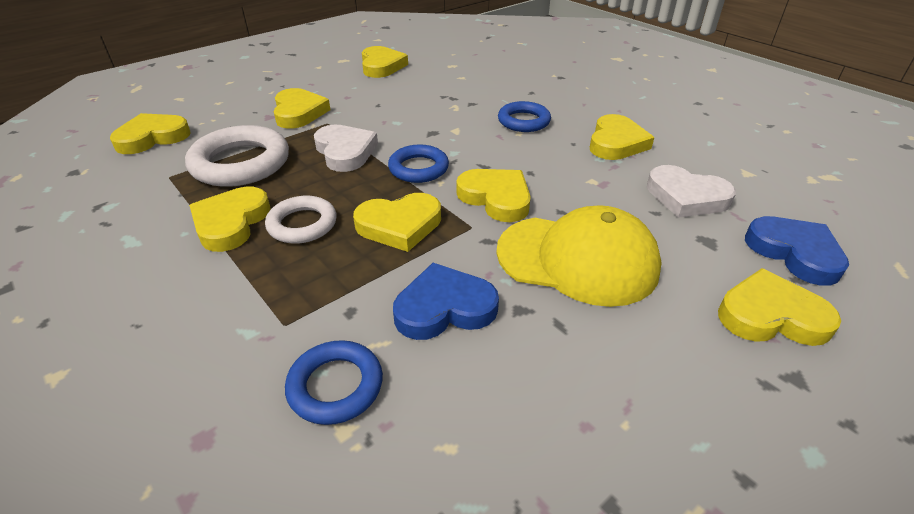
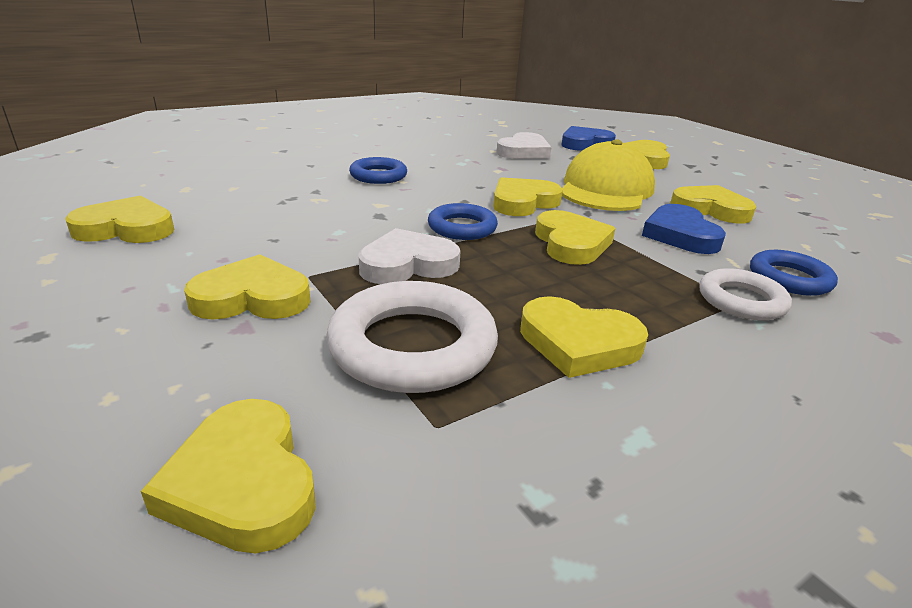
camera: 85 degrees left, 10 degrees down
white ring [265,196,337,244] -> white ring moved to [699,268,792,320]
yellow heart [590,114,655,160] -> yellow heart moved to [670,185,756,224]

